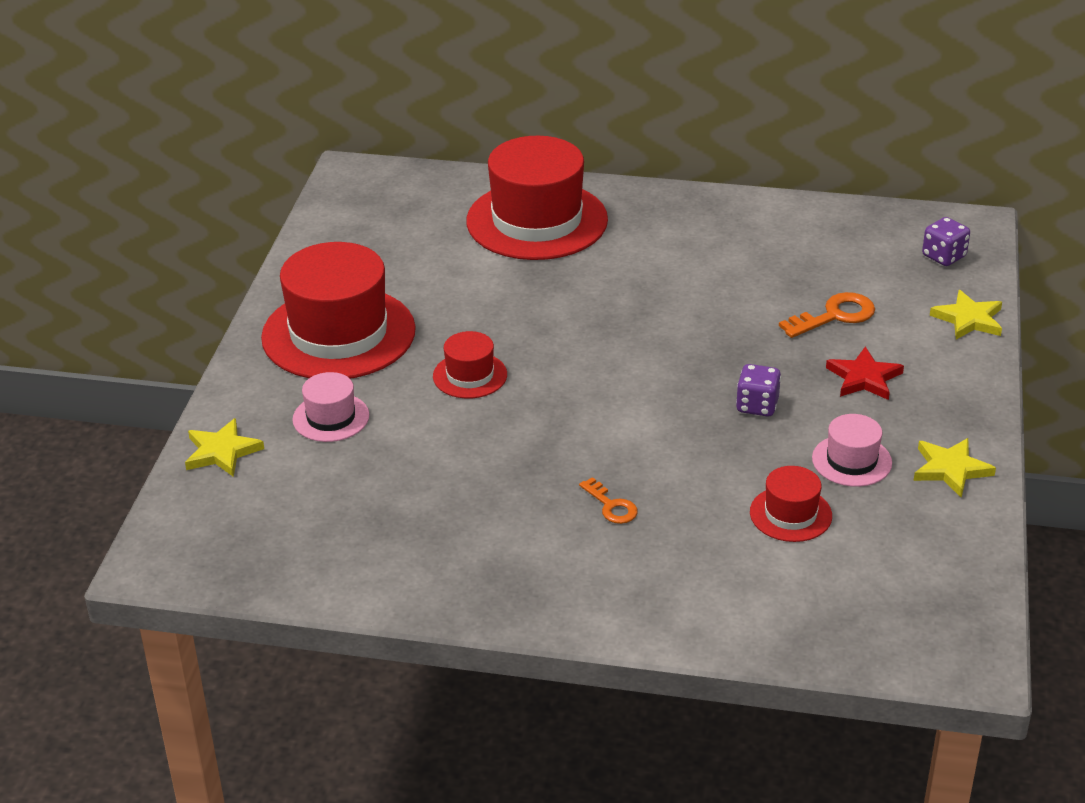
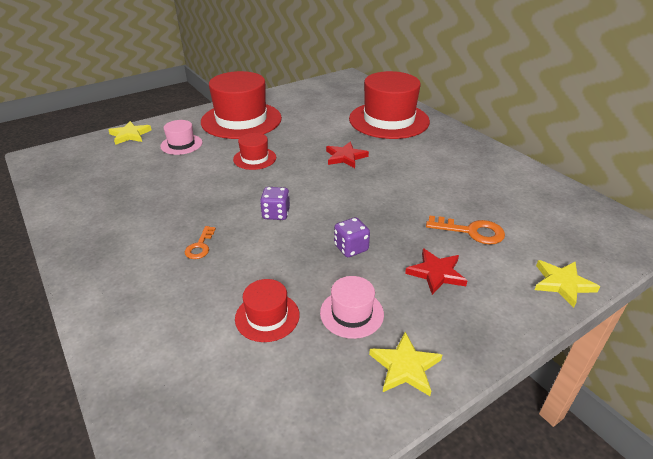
camera: 45 degrees right, 0 degrees up
purple dice [922,217,970,266] -> purple dice moved to [260,187,290,220]
none -> red star [326,142,369,168]

